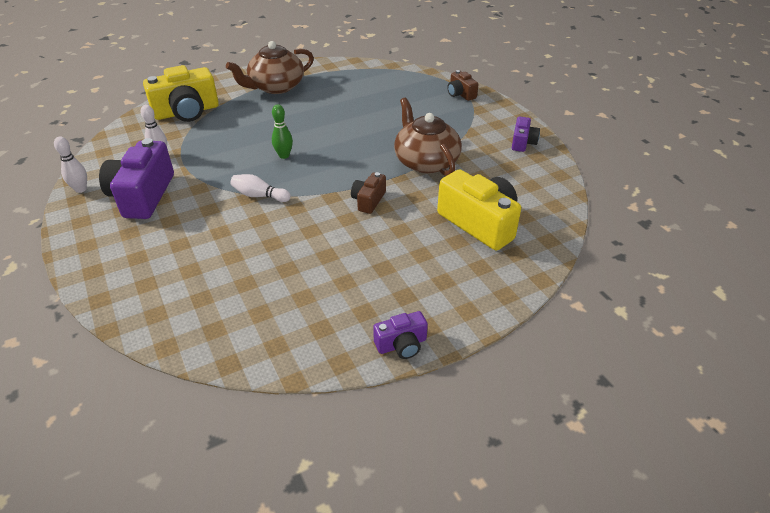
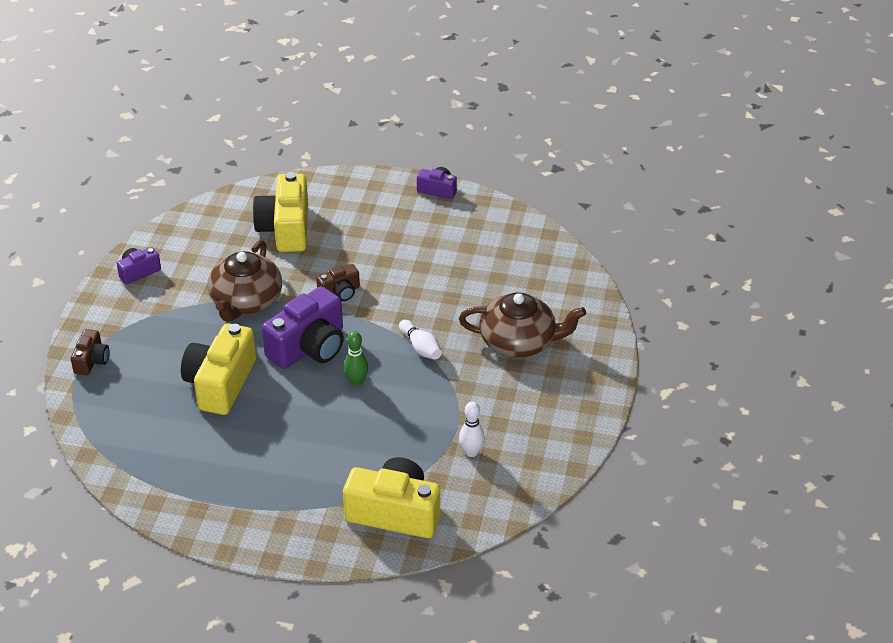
camera: 140 degrees left, 0 degrees up
white bowling pin [54,137,87,193] -> none
purple camera [99,138,174,219] -> purple camera moved to [262,286,344,369]
brown teapot [226,41,314,94] -> brown teapot moved to [459,292,586,358]
none -> yellow camera [181,323,256,415]

